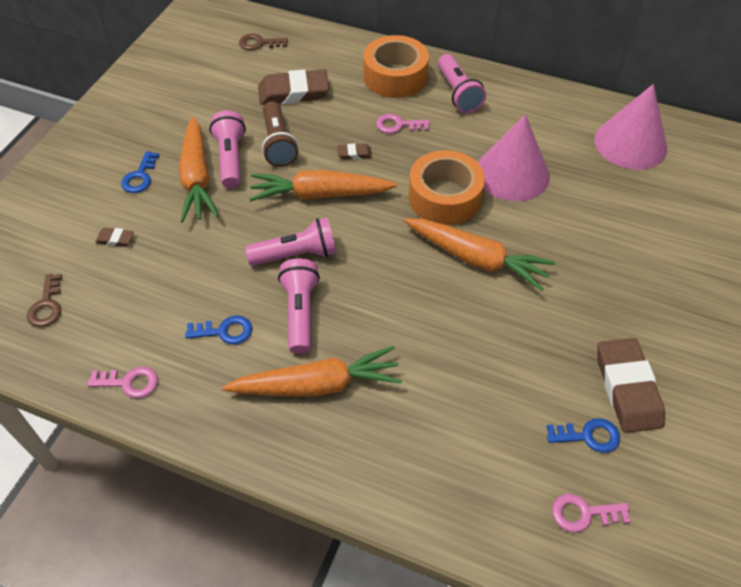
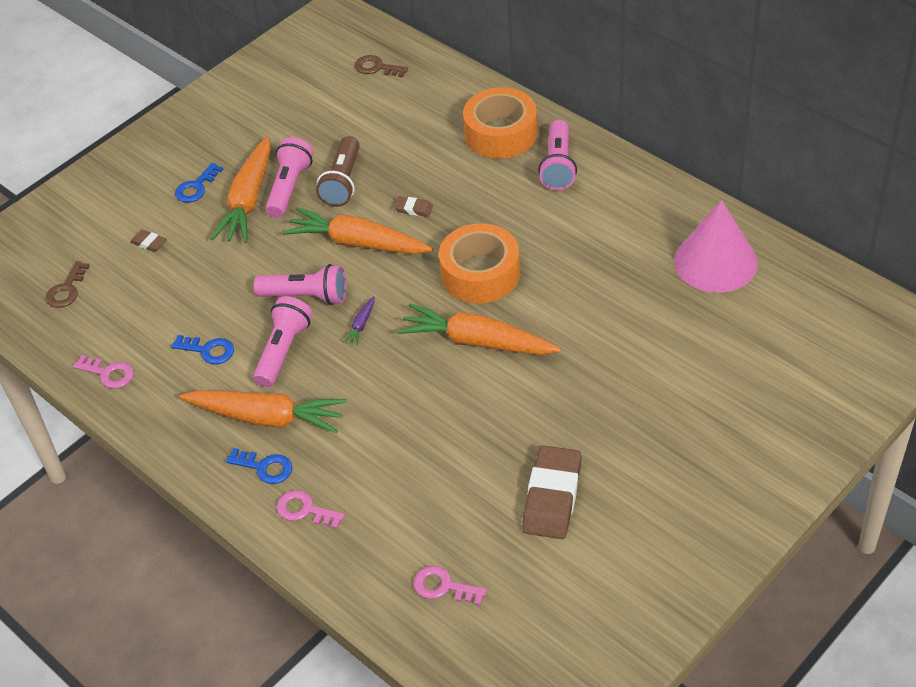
camera: 25 degrees right, 5 degrees down
brown eraser [258,69,329,105] -> none
pink key [376,114,430,134] -> pink key moved to [276,490,345,529]
orange carrot [404,219,555,291] -> orange carrot turned 150 degrees clockwise [397,303,561,355]
pink cone [478,114,550,201] -> none
blue key [547,418,620,453] -> blue key moved to [226,448,293,484]
none -> purple carrot [343,296,375,345]

